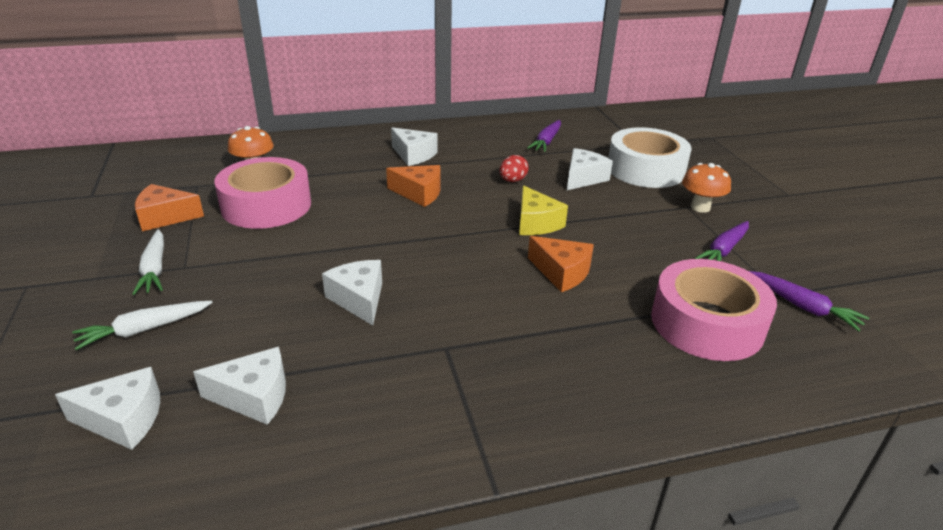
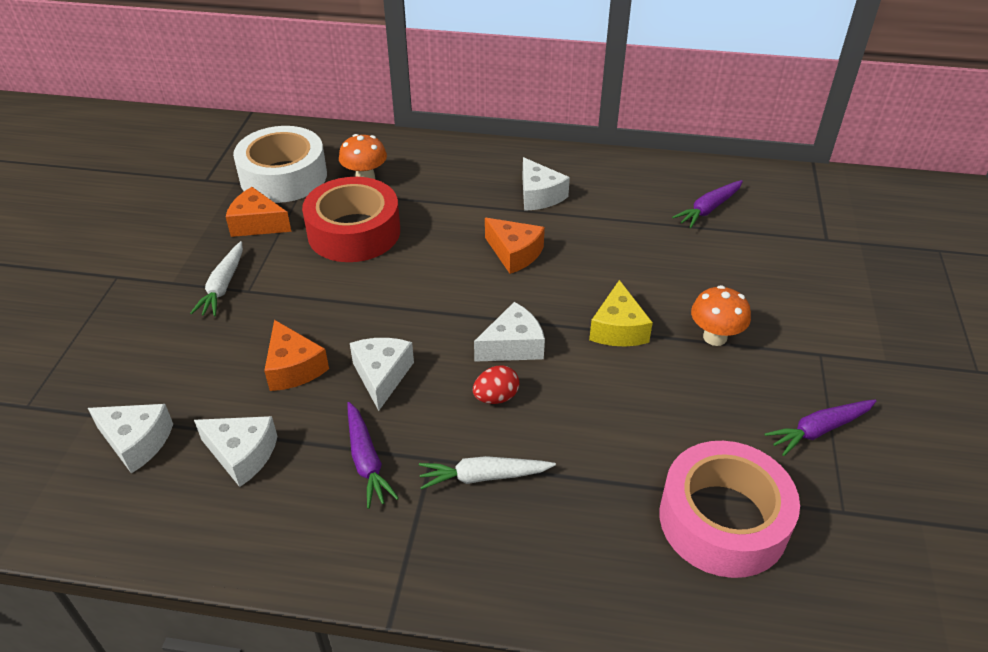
camera: 25 degrees right, 10 degrees up
white carrot [72,301,213,350] -> white carrot moved to [419,456,556,490]
pink tape [215,157,311,229] -> red tape [302,177,400,262]
red egg [500,155,529,182] -> red egg moved to [473,365,519,404]
orange cheese [528,236,594,292] -> orange cheese moved to [264,320,329,391]
white cheese [567,148,613,190] -> white cheese moved to [474,302,545,362]
white tape [608,127,691,188] -> white tape moved to [233,126,327,203]
orange mushroom [682,163,731,213] -> orange mushroom moved to [691,285,751,346]
purple carrot [749,271,870,331] -> purple carrot moved to [347,402,399,509]

